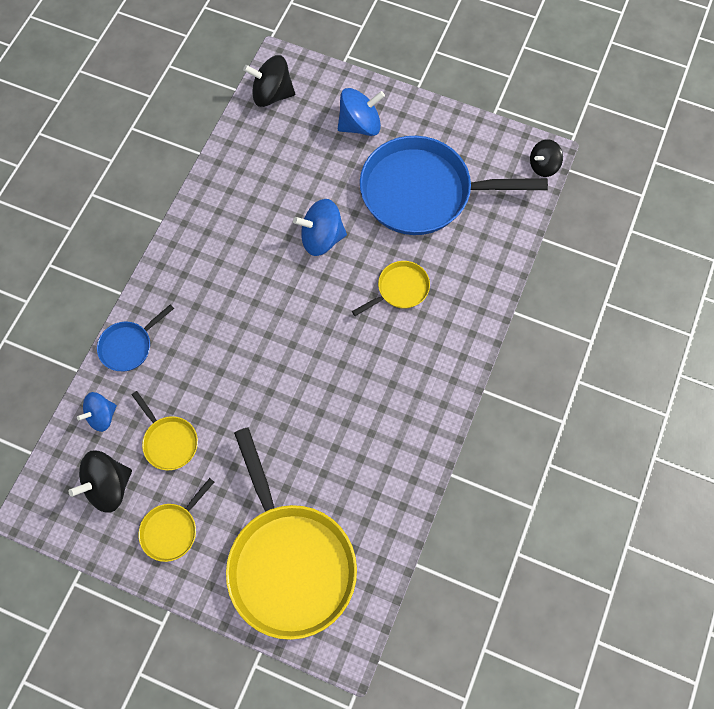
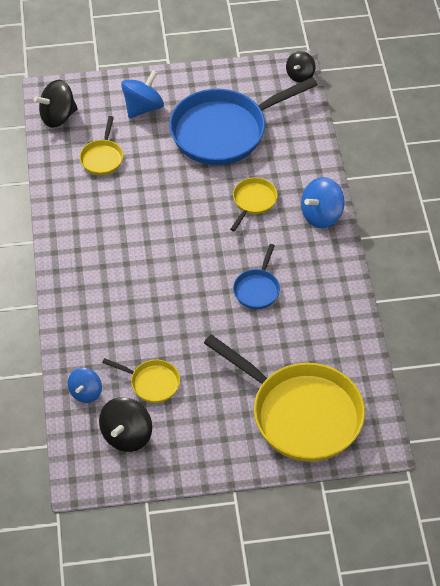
camera: 30 degrees left, 15 degrees down
blue pan [97,304,174,371] -> blue pan moved to [233,244,280,309]
yellow pan [138,478,214,562] -> yellow pan moved to [80,116,123,175]
blue spinning top [293,199,347,256] -> blue spinning top moved to [301,177,345,228]

